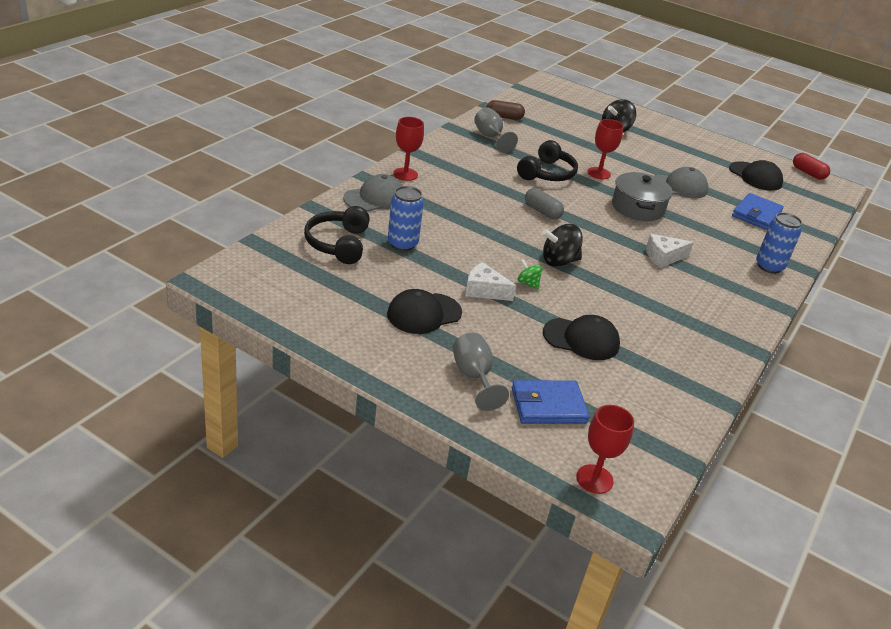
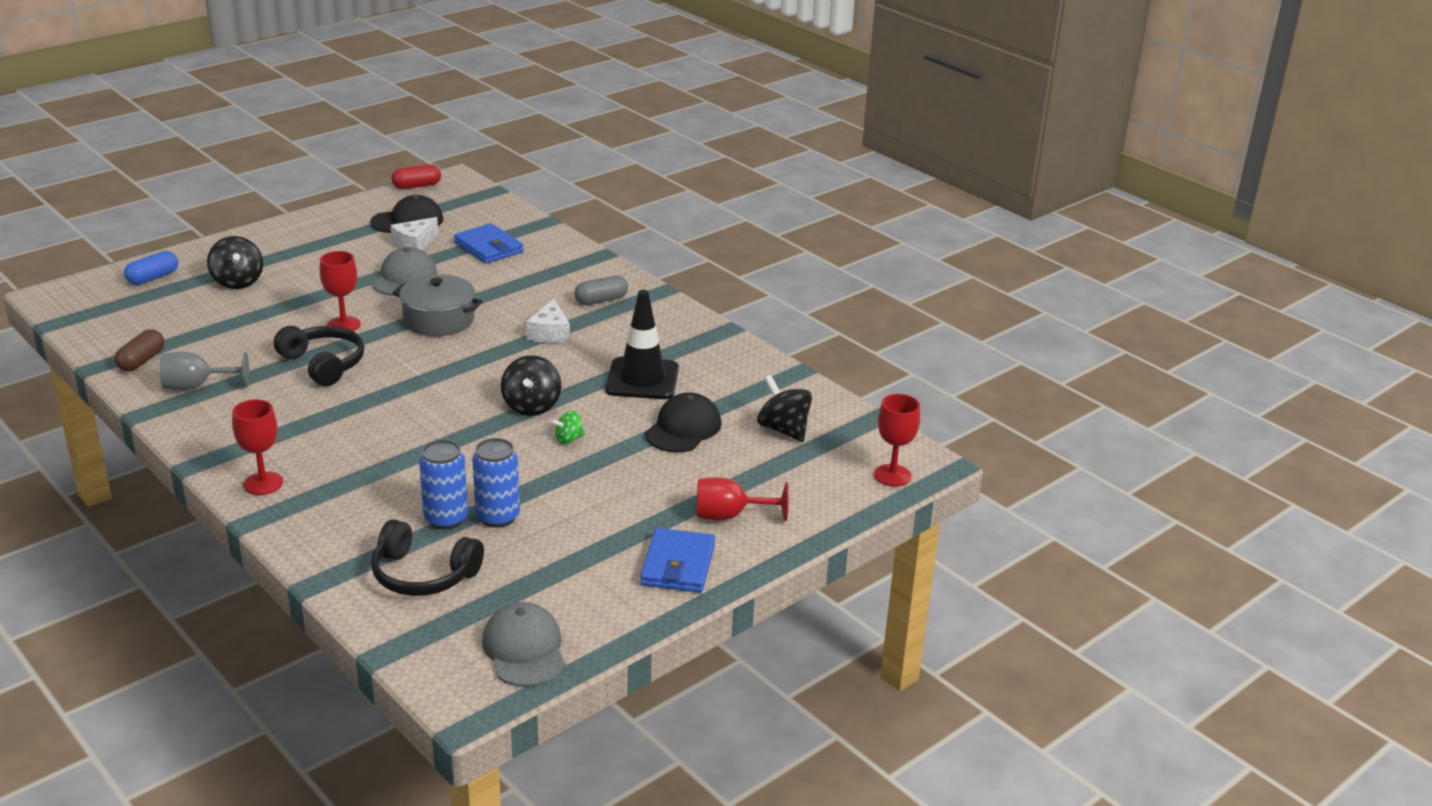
camera: 70 degrees left, 5 degrees down
grey cap [343,174,403,212] -> grey cap moved to [482,602,565,687]
black cap [387,289,462,334] -> none
grey goblet [453,333,509,411] -> red goblet [696,477,789,521]
white cheese [465,262,516,301] -> white cheese moved to [391,217,438,250]
blue wallet [512,380,589,424] -> blue wallet moved to [640,528,715,593]
grey capsule [525,188,564,219] -> grey capsule moved to [574,275,628,305]
blue can [756,212,802,274] -> blue can moved to [472,438,520,528]
none -> blue capsule [124,251,178,285]
none -> black traffic cone [605,290,679,399]
none -> black spinning top [757,375,812,442]

